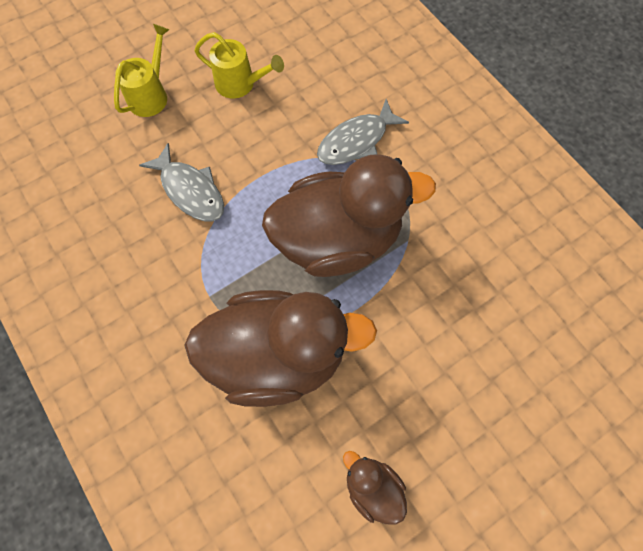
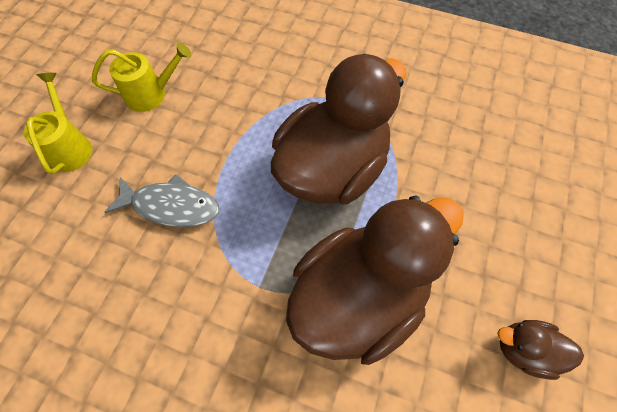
camera: 35 degrees left, 5 degrees down
grey fish [317,99,409,165] -> none

